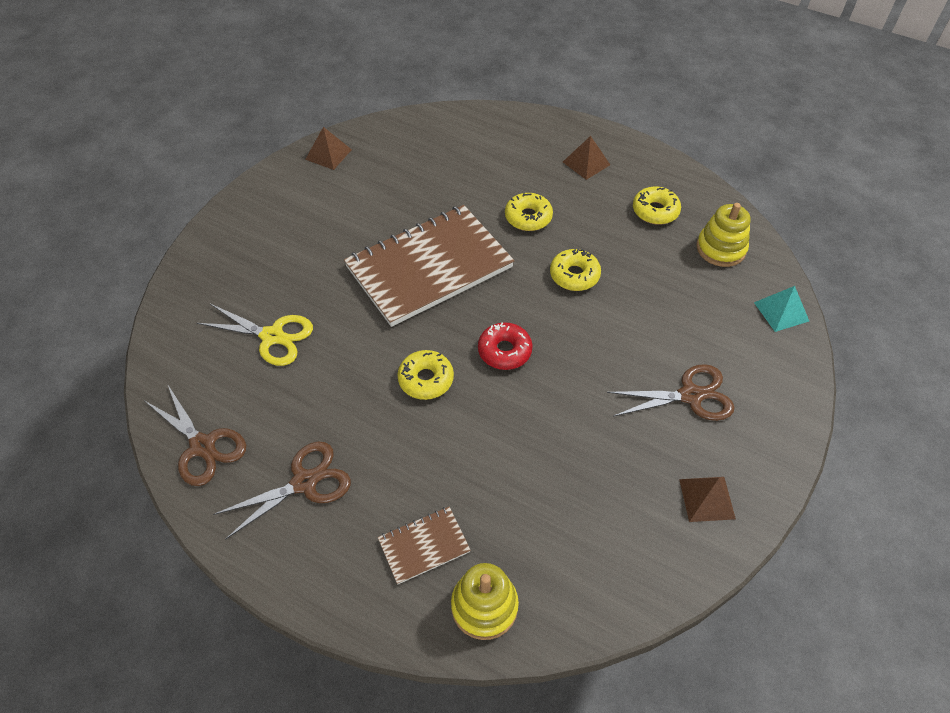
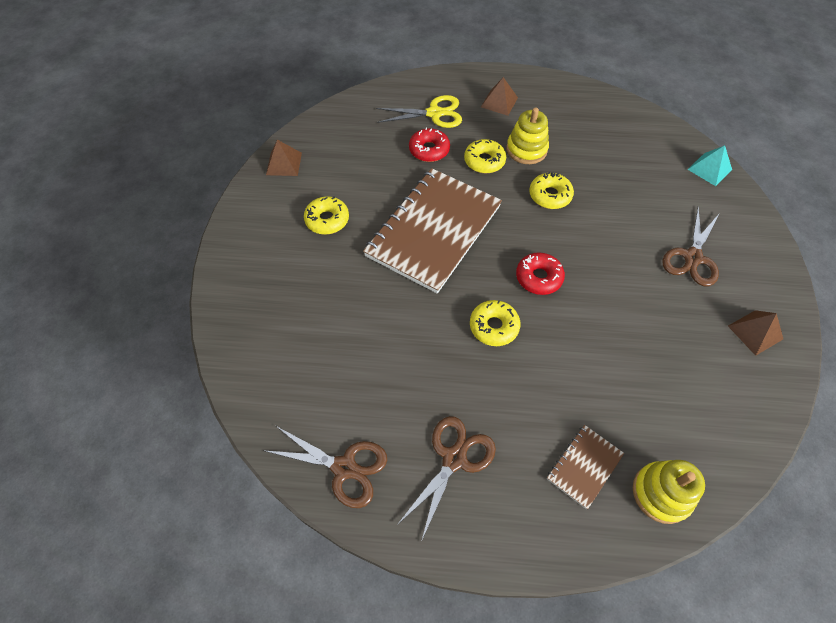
camera: 25 degrees left, 5 degrees up
yellow scissors [197,304,313,366] -> yellow scissors moved to [376,95,462,128]
brown scissors [607,364,735,421] -> brown scissors turned 150 degrees clockwise [662,206,720,286]
yellow donut [633,186,681,225] -> yellow donut moved to [304,196,349,235]
yellow stacking toy [696,203,751,267] -> yellow stacking toy moved to [507,108,549,164]
none -> red donut [409,127,450,162]

